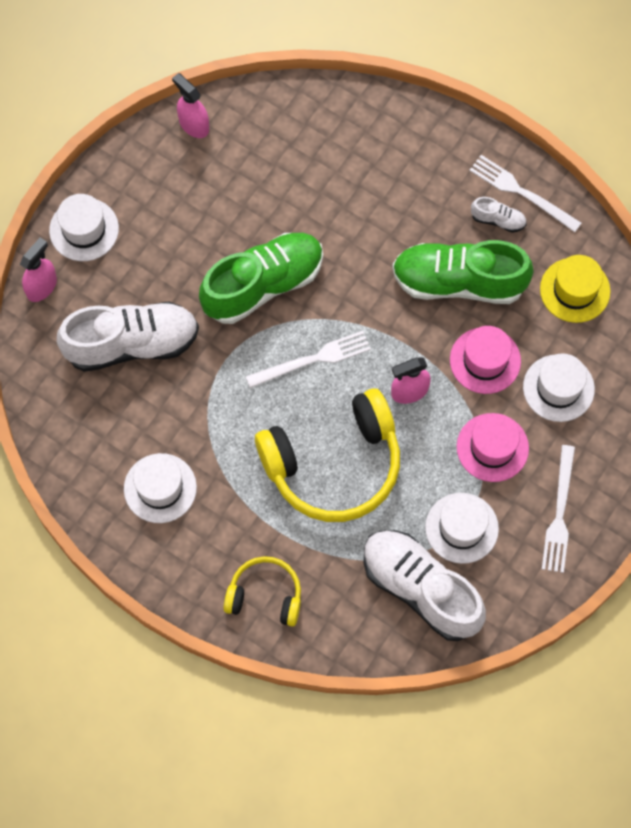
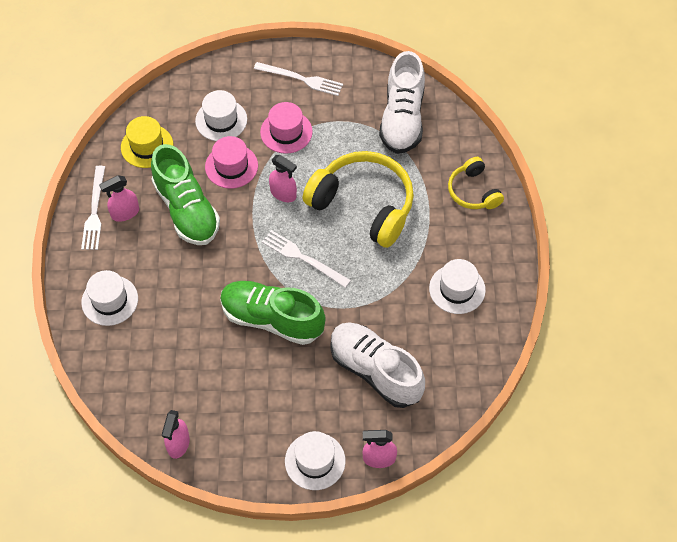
camera: 125 degrees left, 10 degrees down
white hat [425,493,499,564] -> white hat moved to [81,270,138,326]
white shoe [471,197,527,233] -> pink spray bottle [99,175,139,222]
white fork [542,445,575,573] -> white fork turned 45 degrees clockwise [254,62,343,96]

